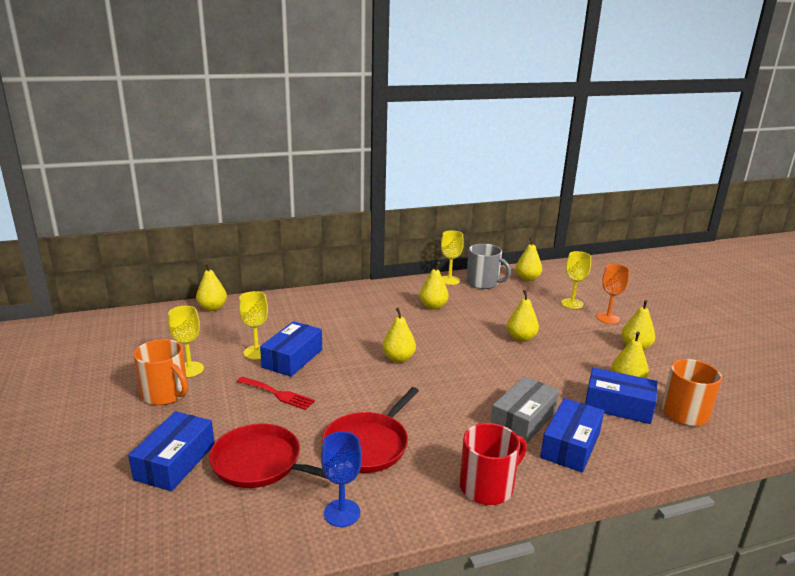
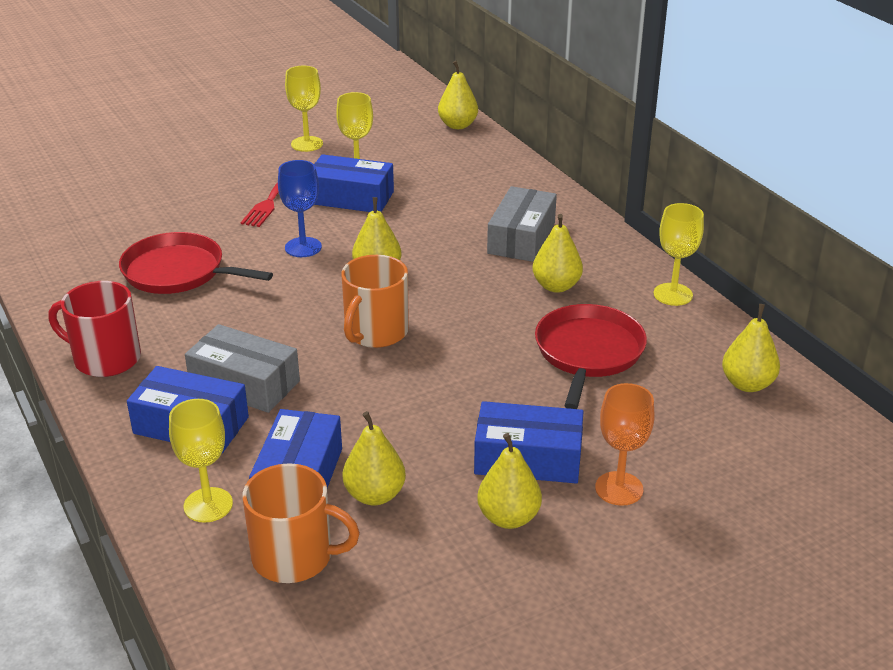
camera: 80 degrees right, 10 degrees up
blue box [128,411,214,491] -> blue box moved to [474,401,583,483]
orange mug [133,339,188,405] -> orange mug moved to [341,255,409,348]
red pan [209,424,327,488] -> red pan moved to [535,304,647,409]
blue goblet [321,431,362,527] -> blue goblet moved to [278,160,322,257]
red mug [460,423,527,505] -> red mug turned 150 degrees clockwise [49,281,141,377]
grey mug [466,244,511,289] -> none
yellow pear [507,290,539,342] -> none
yellow goblet [561,251,591,309] -> yellow goblet moved to [169,399,233,522]
none -> grey box [487,186,557,262]

